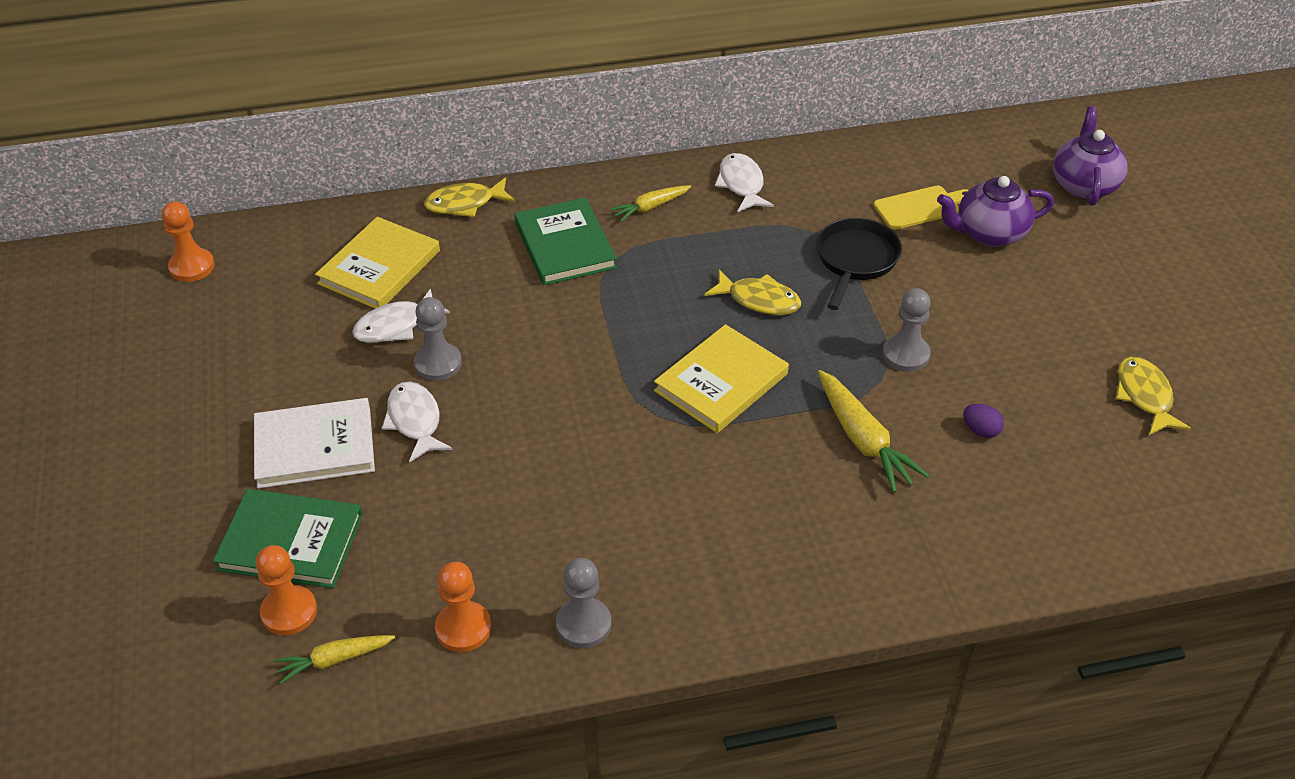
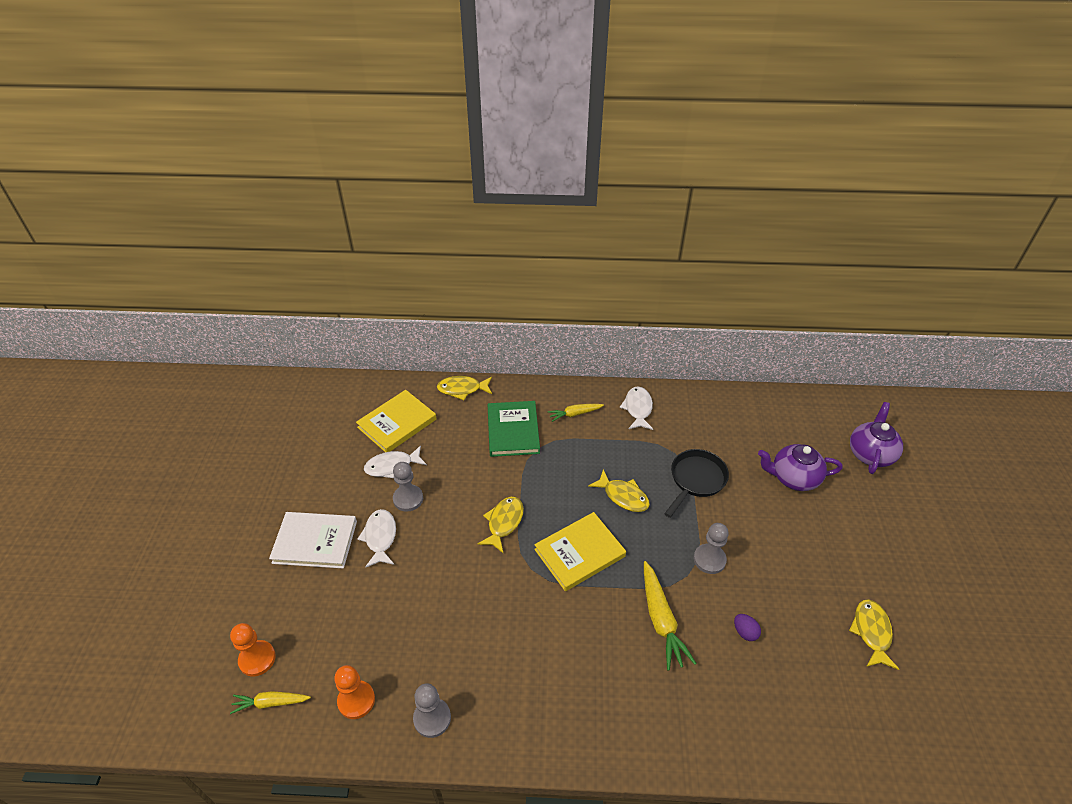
camera: 15 degrees right, 0 degrees up
orange pawn [162,201,215,282] -> none
green book [213,489,363,588] -> none
yellow cutting board [873,186,968,230] -> none
none -> yellow fish [478,497,524,553]

